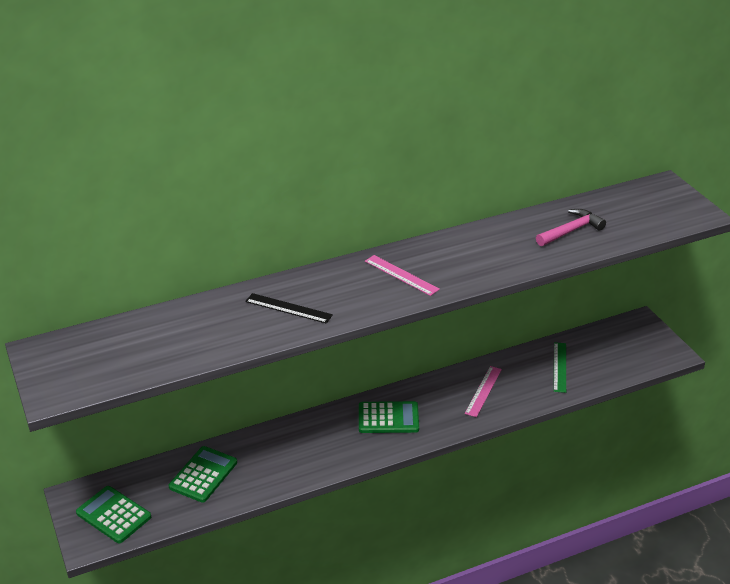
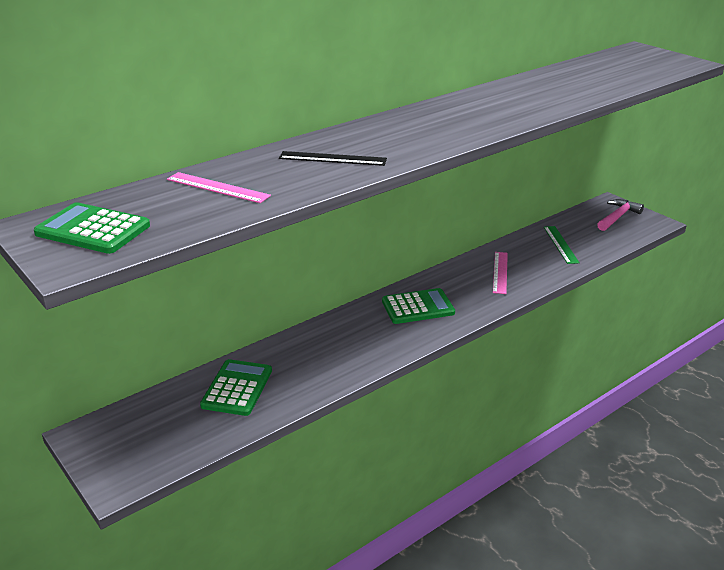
camera: 15 degrees left, 5 degrees down
green calculator [76,486,151,543] -> green calculator moved to [34,202,150,254]
pink ruler [365,255,440,296] -> pink ruler moved to [167,172,271,203]
pink hammer [536,209,606,246] -> pink hammer moved to [597,199,644,231]

